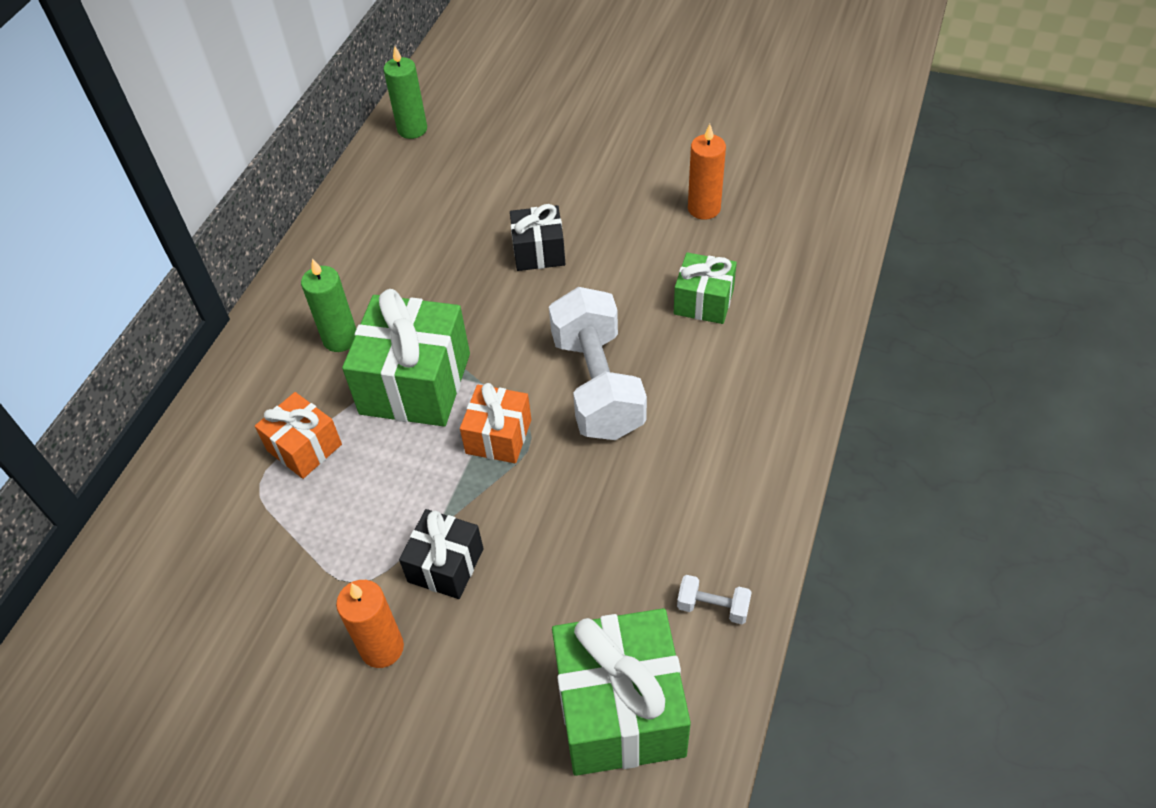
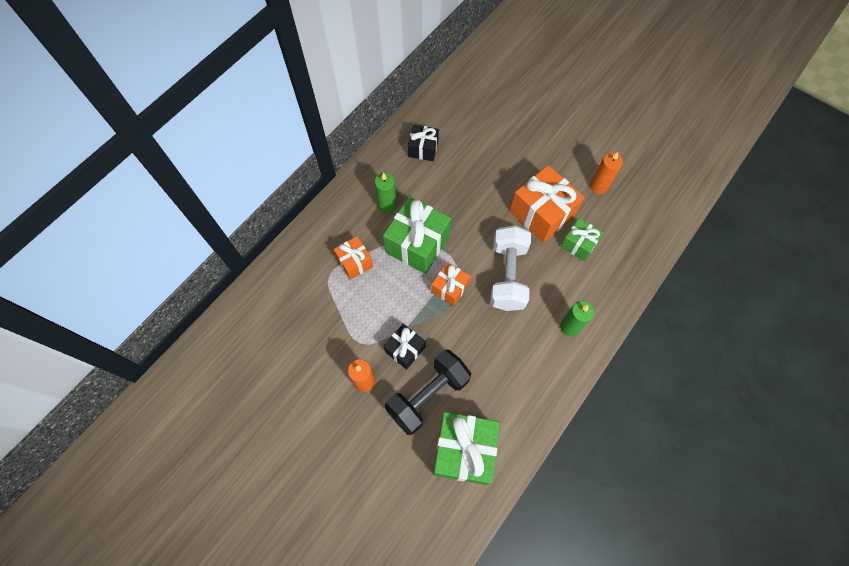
camera: 15 degrees right, 15 degrees up
green candle [383,46,427,139] -> green candle moved to [560,301,594,336]
black gift [510,204,565,271] -> black gift moved to [408,125,439,161]
white dumbbell [677,575,752,624] -> none
none -> black dumbbell [385,350,471,435]
none -> orange gift [510,165,585,243]

